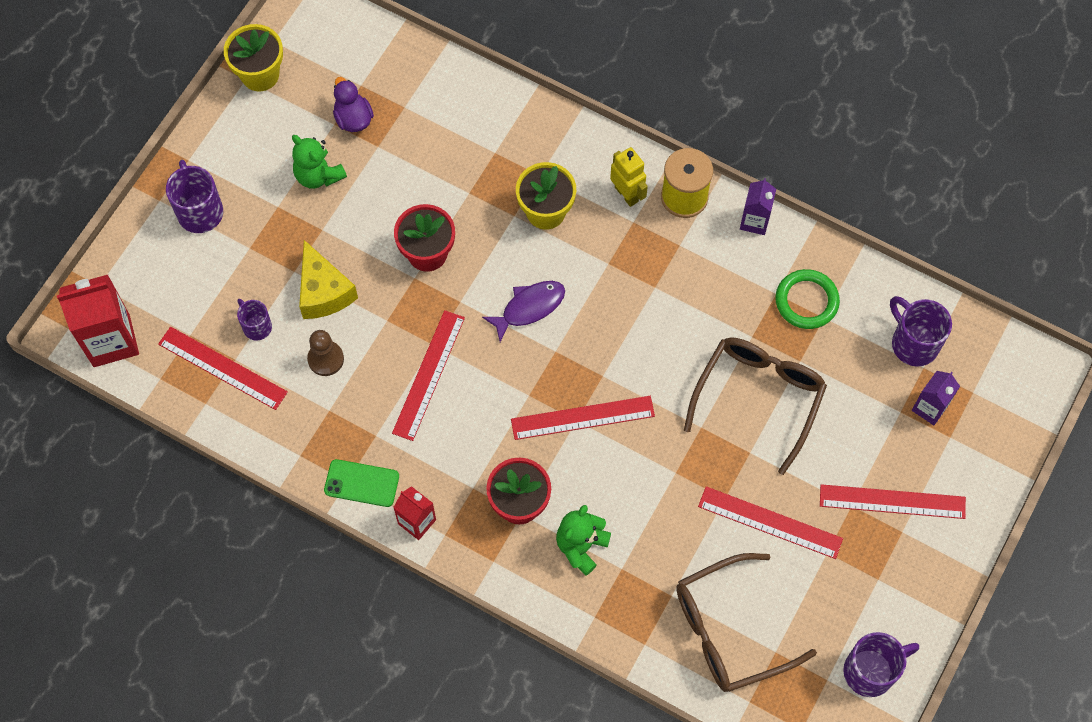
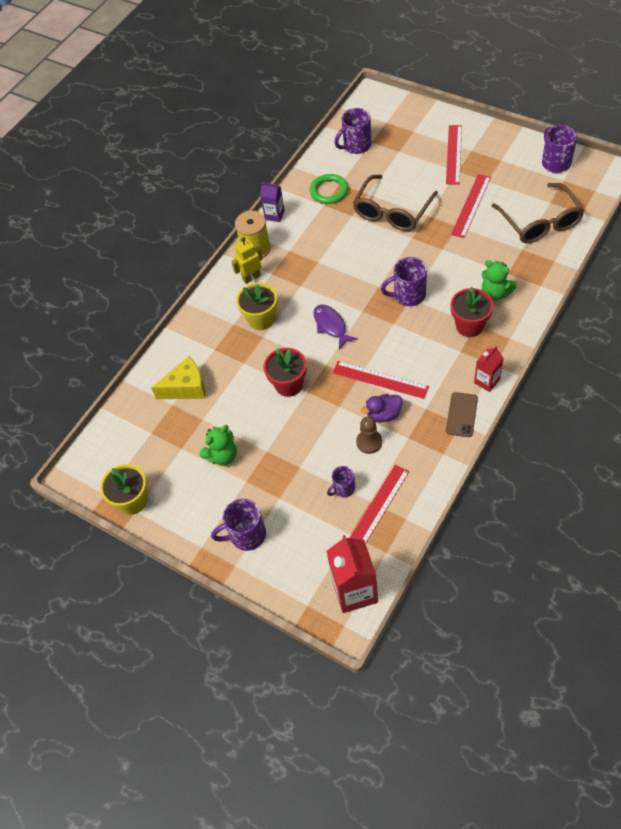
camera: 80 degrees left, 10 degrees down
yellow cheese [299,240,358,319] -> yellow cheese moved to [151,356,206,399]
green phone [324,459,399,507] -> brown phone [446,392,478,437]
purple duck [333,77,374,132] -> purple duck moved to [361,394,403,423]
red ruler [511,396,655,440] -> purple mug [381,257,427,306]
brown glasses [684,337,827,475] -> brown glasses turned 90 degrees counterclockwise [353,175,438,231]
purple carton [912,371,960,425] -> none

